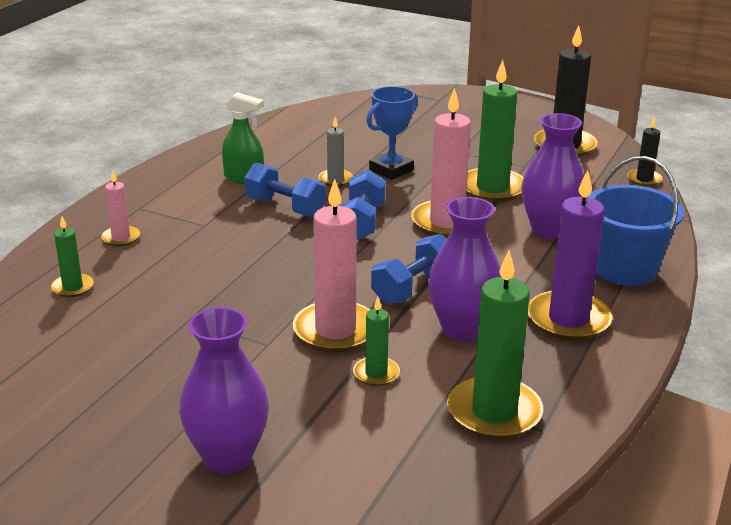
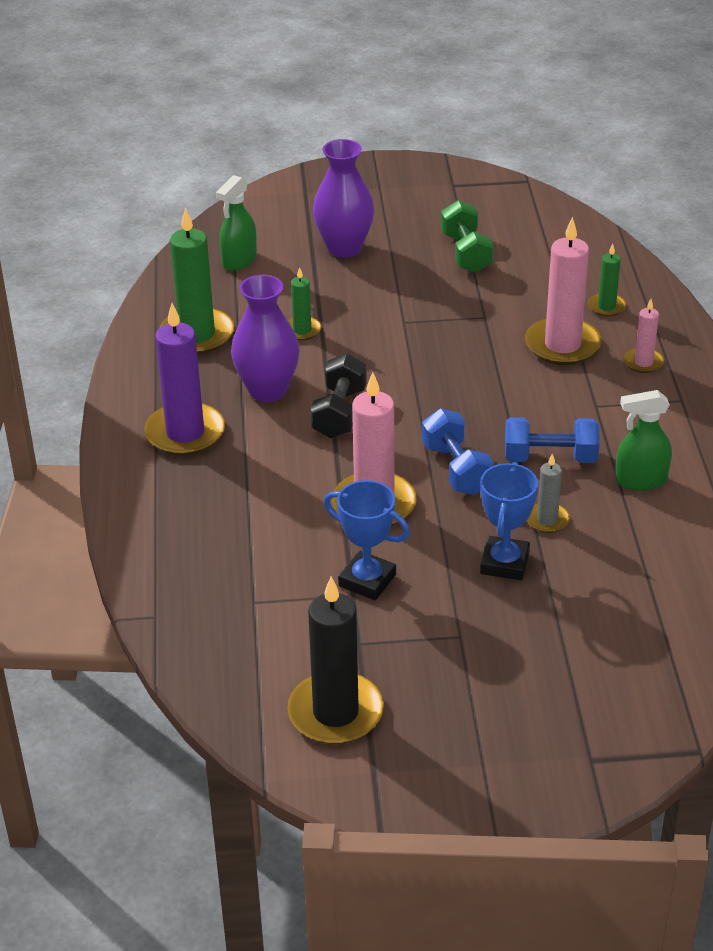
camera: 150 degrees right, 10 degrees up
pink candle [293,179,370,352] -> pink candle moved to [525,217,602,365]
blue dumbbell [371,234,447,304] -> black dumbbell [311,353,367,438]
green candle [466,60,524,202] -> blue trophy [324,480,410,600]
purple vase [521,113,585,239] -> none
blue bucket [588,156,684,286] -> none
black candle [627,117,663,186] -> none
none -> green spray bottle [216,175,257,271]
none -> green dumbbell [441,200,494,273]

